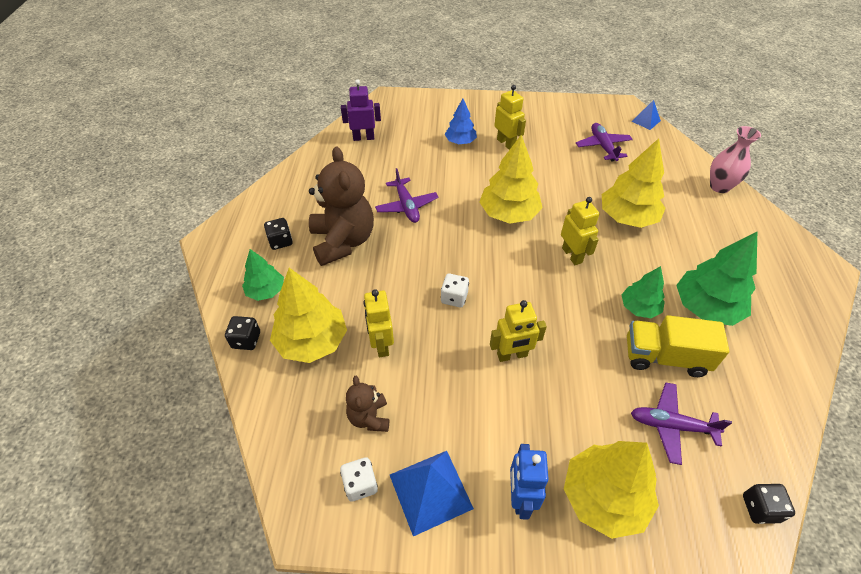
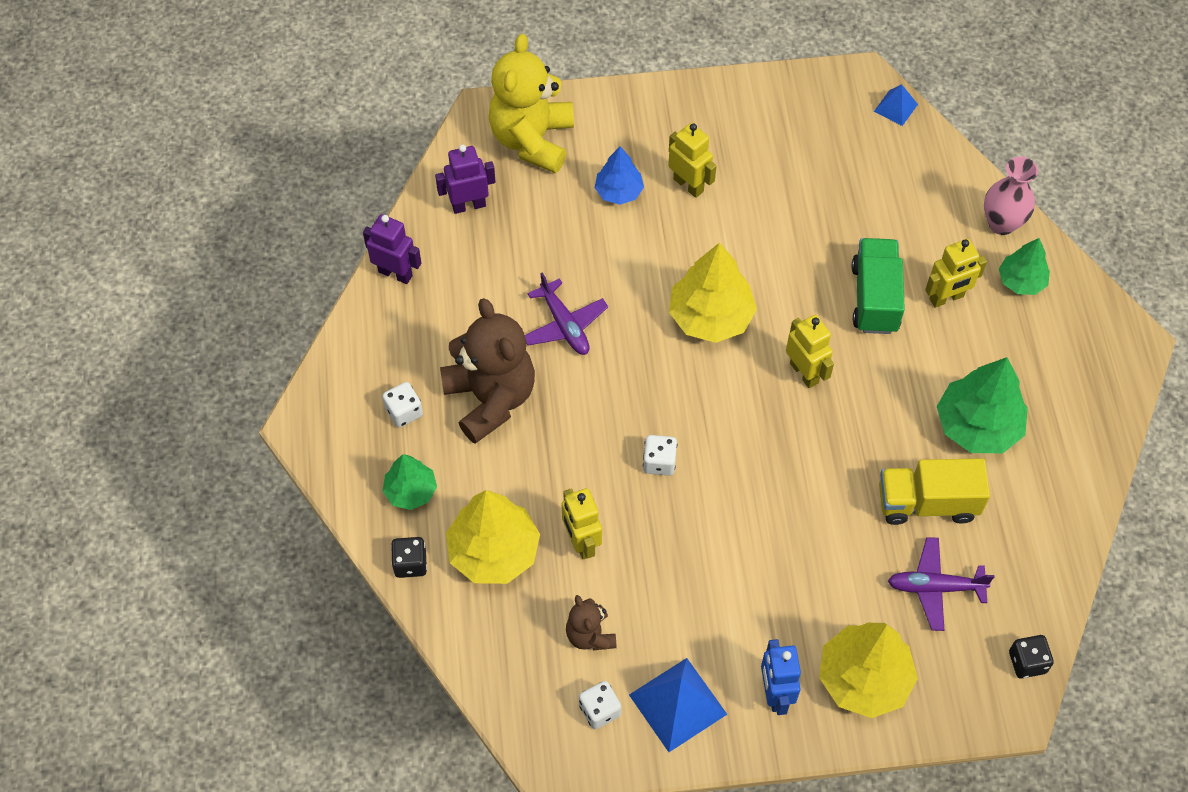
camera: 10 degrees left, 10 degrees up
black dice [264,218,293,250] -> white dice [382,382,423,427]
yellow robot [490,300,547,362] -> yellow robot moved to [925,239,987,308]
purple plane [576,123,633,161] -> none
yellow tree [602,138,666,228] -> green truck [852,238,905,334]
green tree [621,266,665,318] -> green tree moved to [999,238,1050,295]
none -> purple robot [363,214,421,284]
none -> yellow teddy bear [488,34,574,173]

